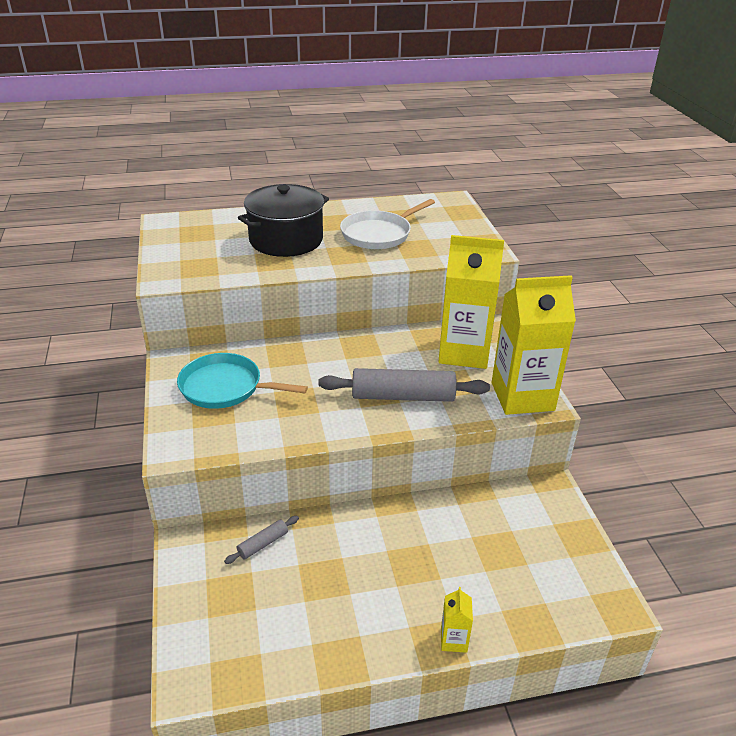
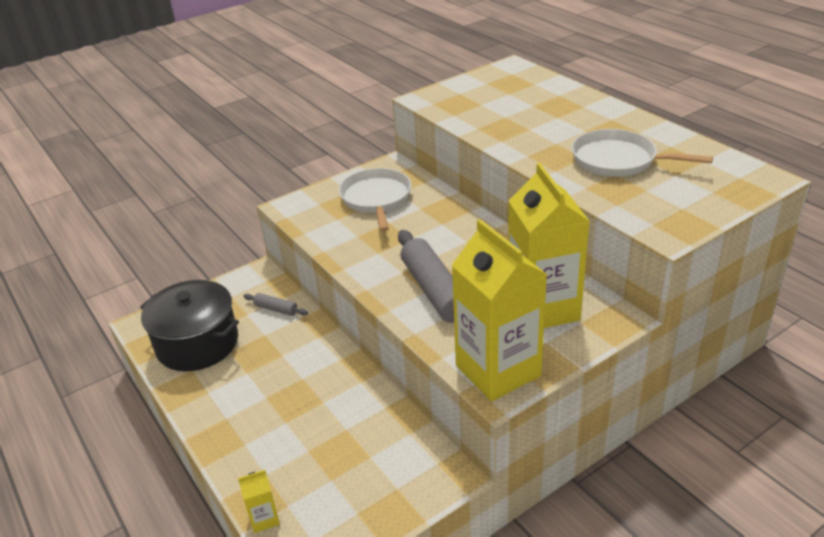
camera: 70 degrees right, 0 degrees up
turquoise pan [177,353,308,409] -> white pan [339,168,412,232]
black pot [238,184,329,257] -> black pot moved to [140,280,239,371]
yellow carton [441,587,473,653] -> yellow carton moved to [238,470,280,533]

